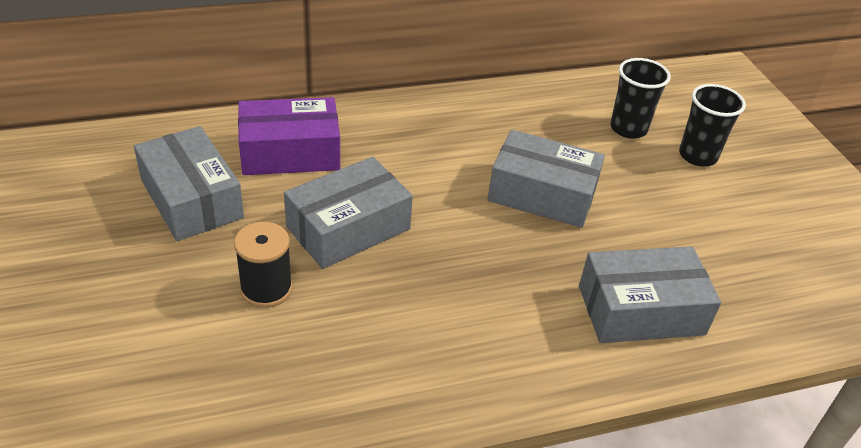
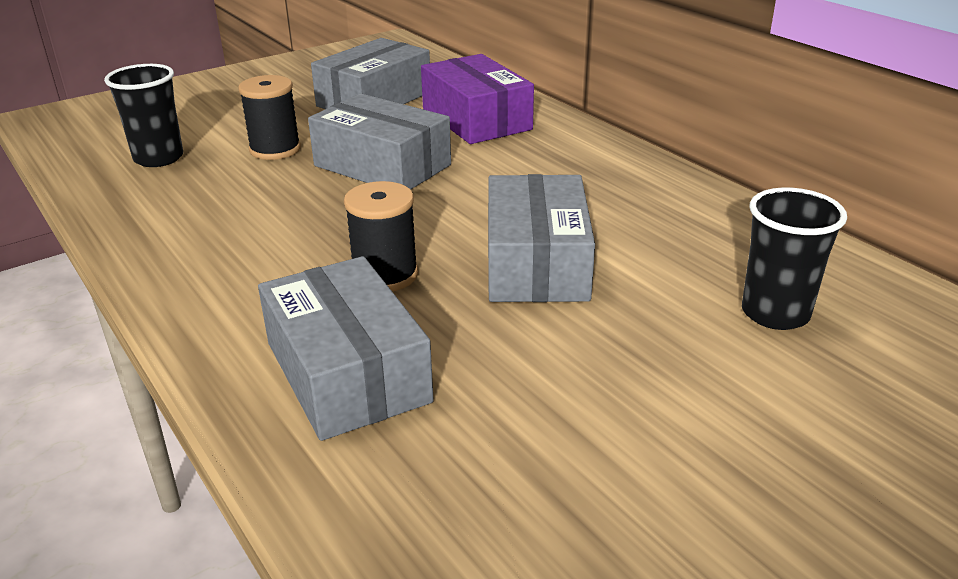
camera: 75 degrees right, 10 degrees down
black cup [679,84,746,167] -> black cup moved to [104,64,183,167]
none -> black spool [344,181,418,291]

